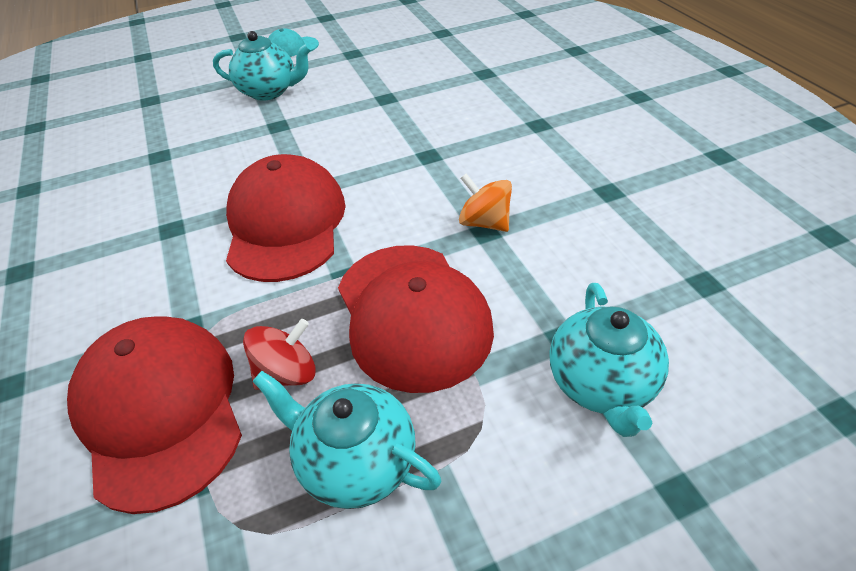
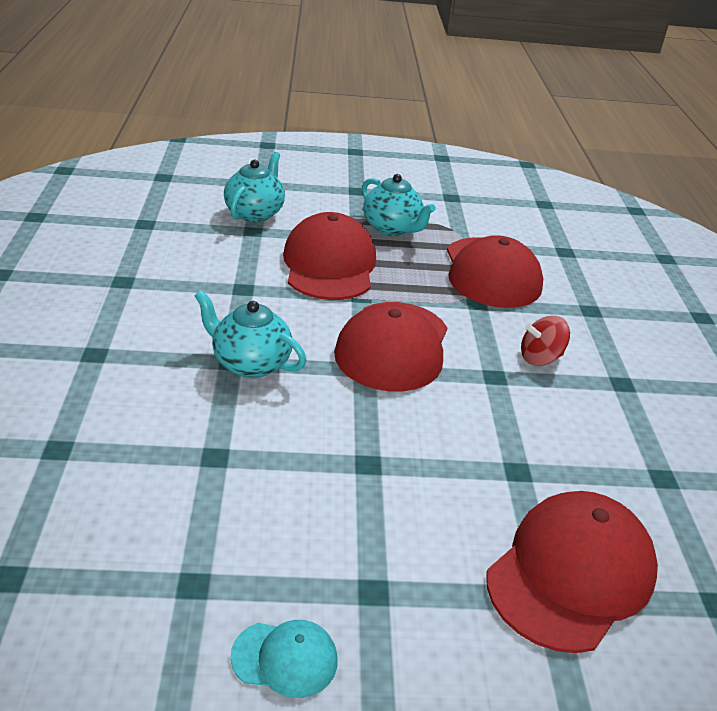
camera: 165 degrees left, 10 degrees down
turquoise teapot [213,31,312,101] -> turquoise teapot moved to [195,290,306,378]
red spinning top [243,319,316,390] -> red spinning top moved to [521,316,570,366]
orange spinning top [459,174,512,232] -> none
none -> red cap [486,491,658,653]

